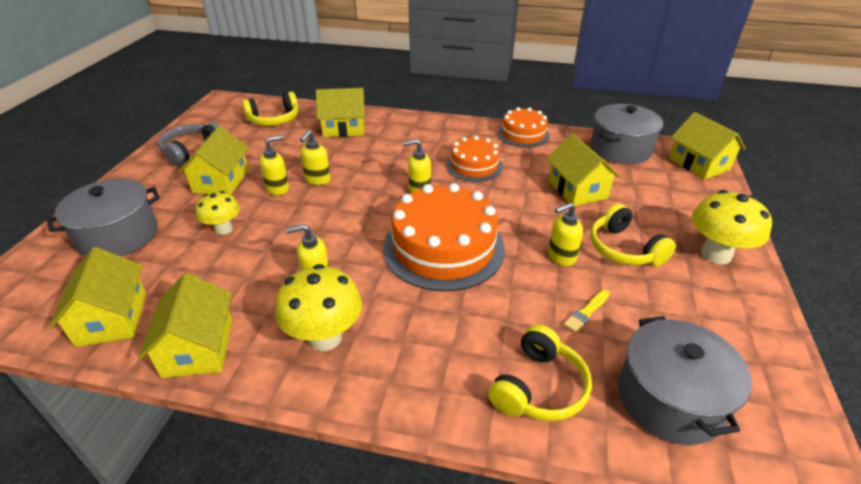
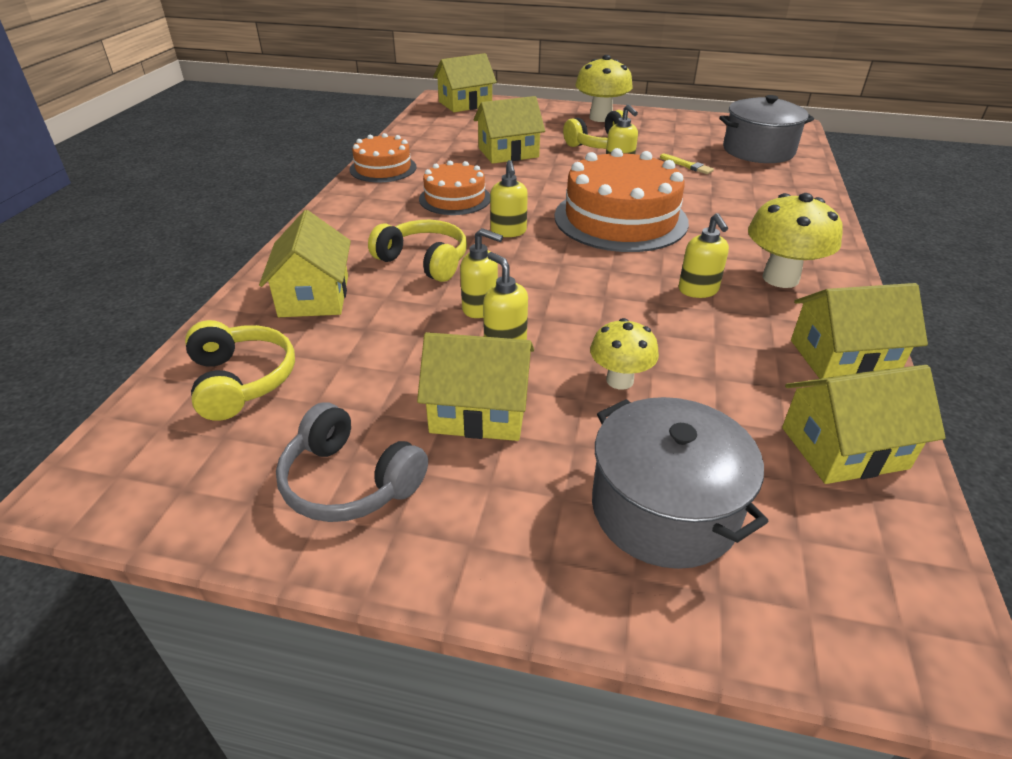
camera: 90 degrees left, 0 degrees up
yellow headphones [488,324,592,421] -> yellow headphones moved to [368,220,467,282]
grey pot [590,104,663,164] -> none

